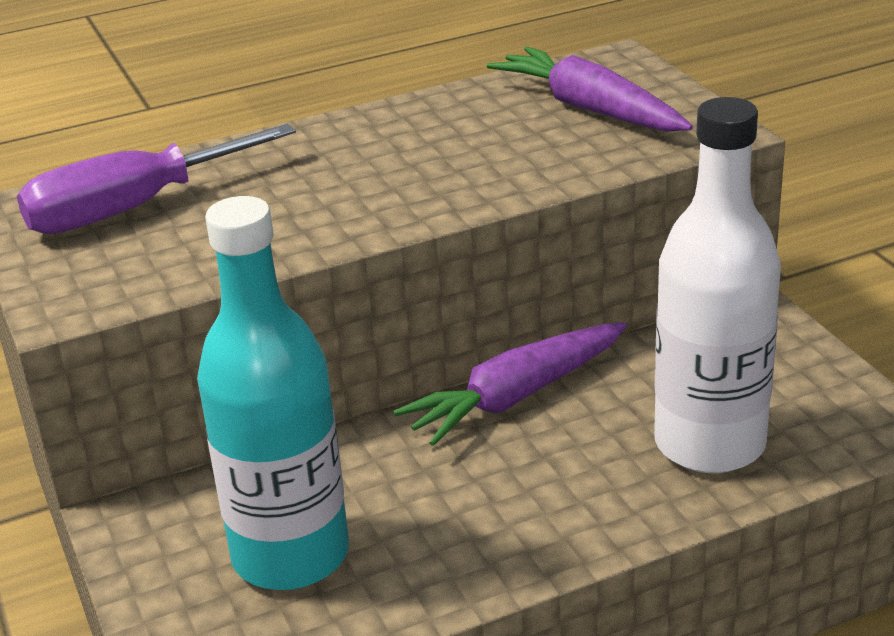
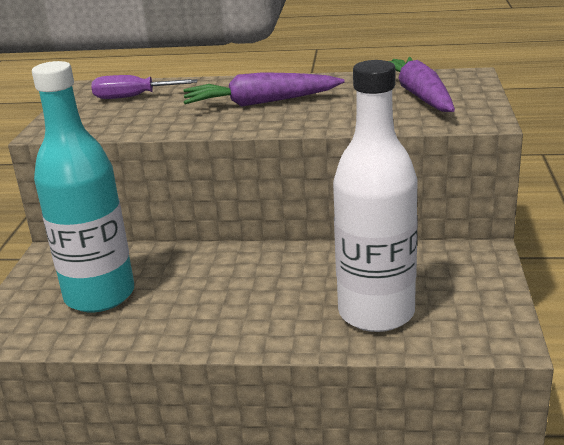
camera: 30 degrees right, 5 degrees down
purple screwdriver [17,124,296,234] -> purple screwdriver [91,75,197,99], size x0.64
purple carrot [393,322,627,446] -> purple carrot moved to [183,72,345,107]

